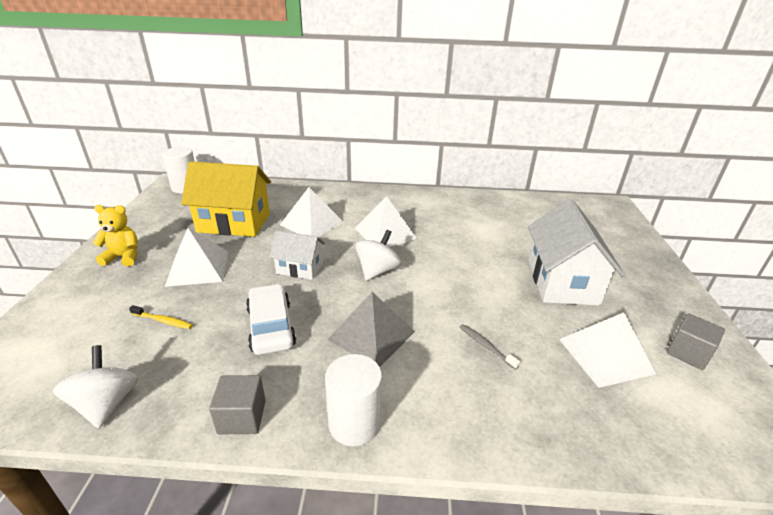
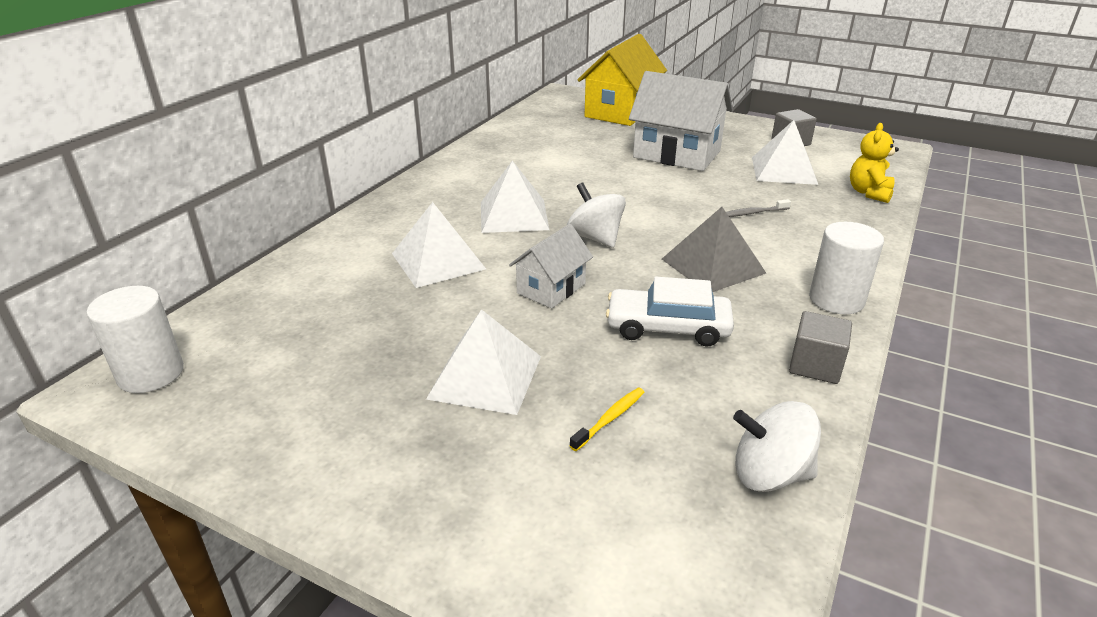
camera: 65 degrees left, 0 degrees up
yellow teddy bear [93,205,138,267] -> yellow teddy bear moved to [850,123,899,203]
yellow house [181,161,271,237] -> yellow house moved to [577,34,667,126]

